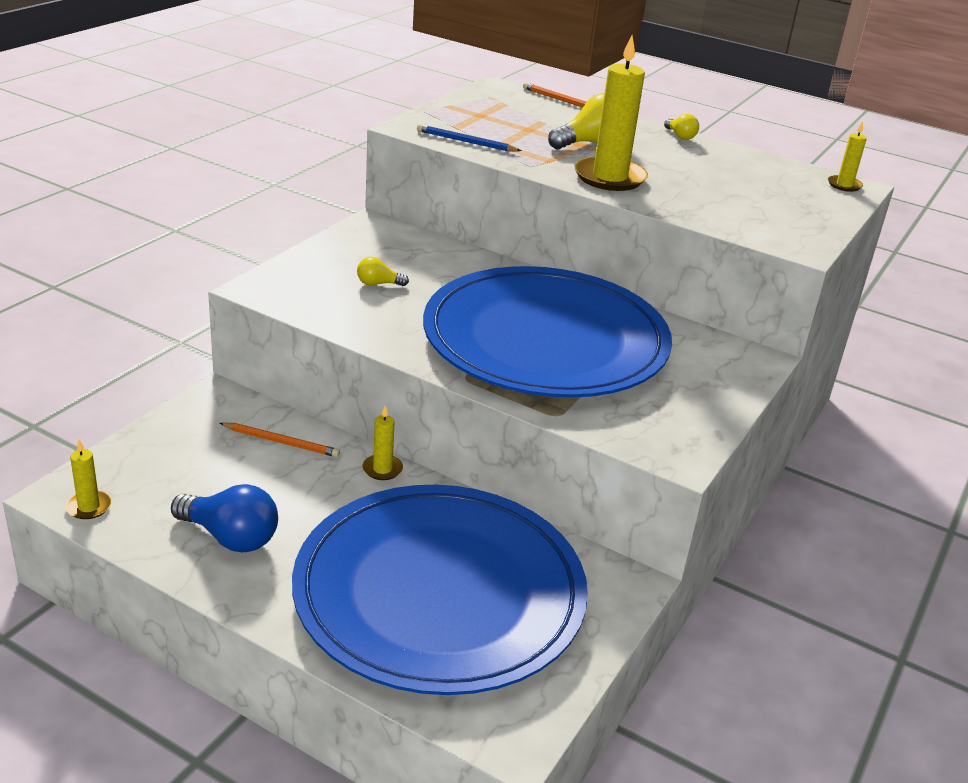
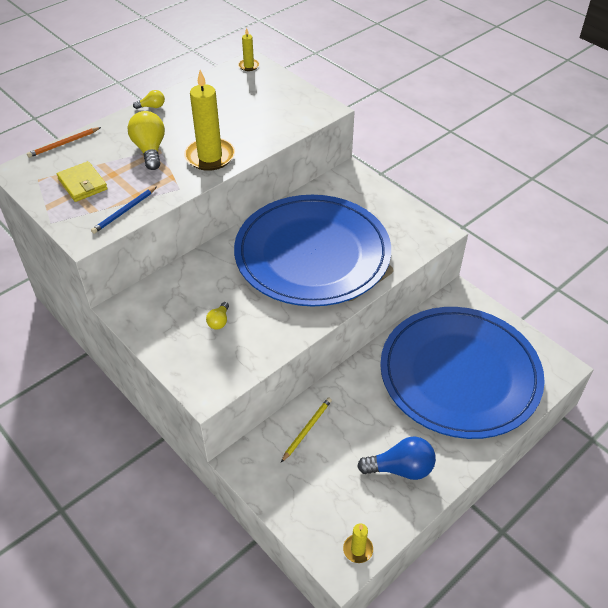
camera: 70 degrees left, 15 degrees up
blue light bulb [171,484,278,552] -> blue light bulb turned 45 degrees clockwise [357,436,436,480]
orange pencil [220,423,340,457] -> yellow pencil [281,398,332,462]
yellow candle [363,406,403,480] -> none
none -> yellow wallet [57,161,108,202]

